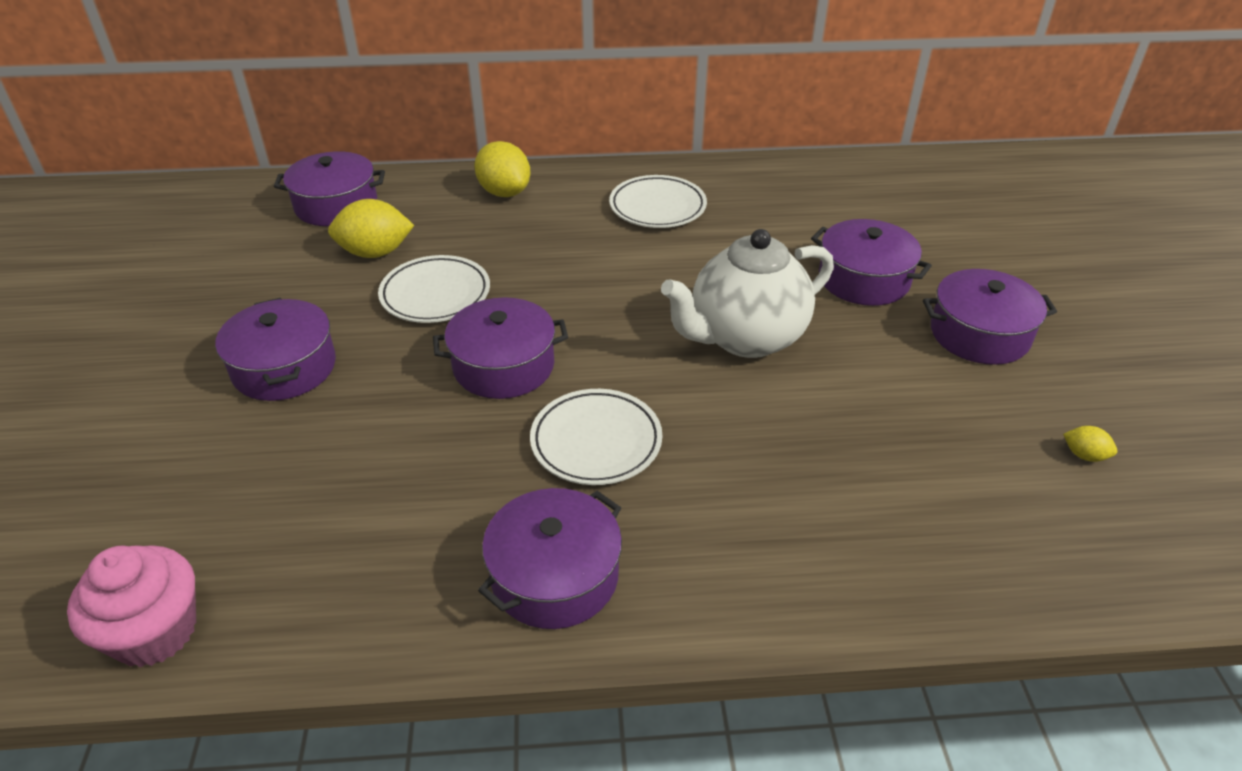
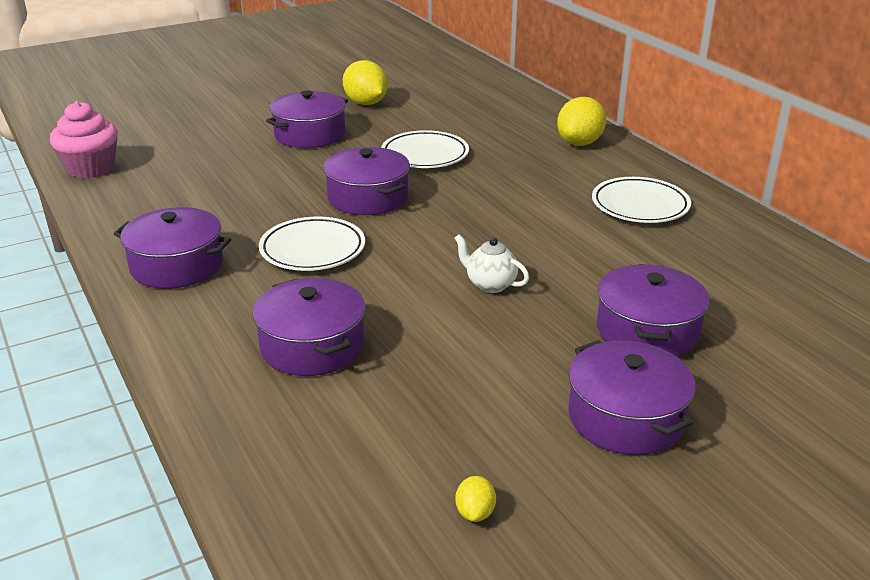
camera: 65 degrees right, 10 degrees down
purple pot [274,151,385,226] -> purple pot moved to [252,278,366,376]
yellow lemon [328,199,414,258] -> yellow lemon moved to [343,60,388,105]
white teapot [661,229,834,358] -> white teapot [455,234,529,293], size x0.45

